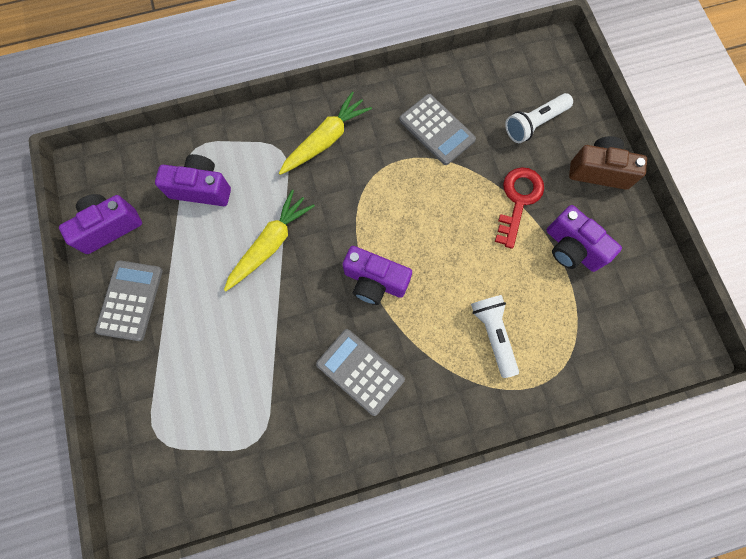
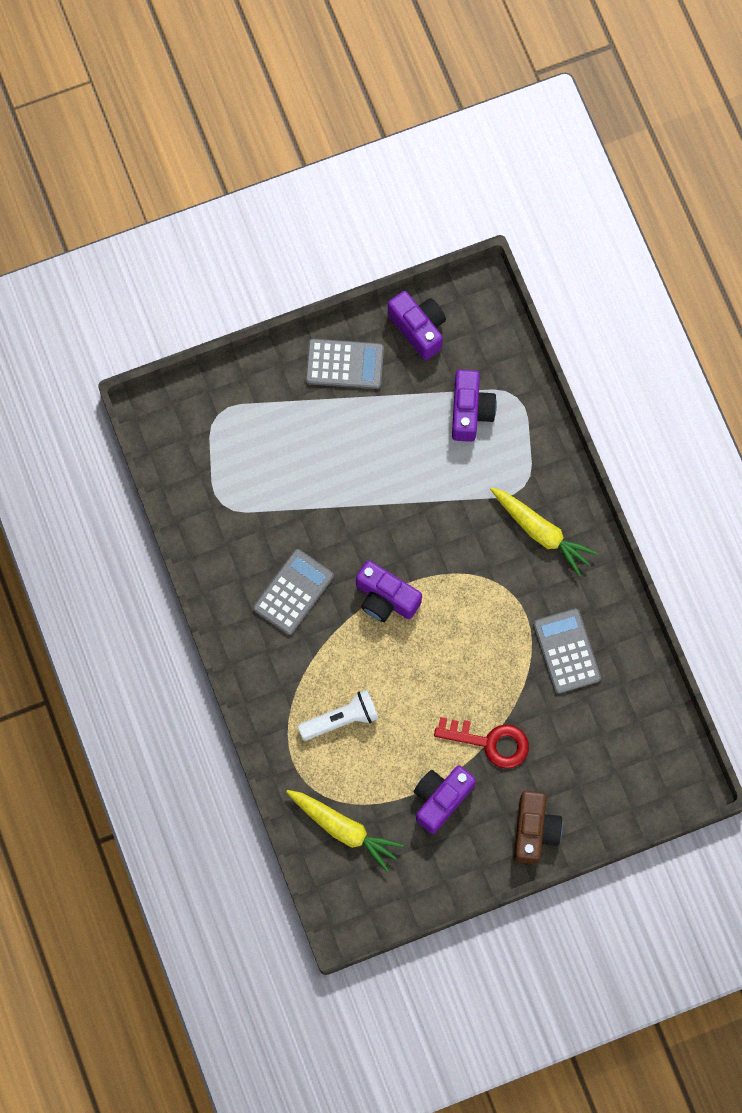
camera: 85 degrees right, 0 degrees up
yellow carrot [224,190,315,291] -> yellow carrot moved to [286,790,404,872]
purple camera [343,246,412,305] -> purple camera turned 75 degrees counterclockwise [356,560,422,622]
grey calculator [399,94,476,165] -> grey calculator turned 120 degrees clockwise [533,608,601,694]
white flashlight [505,93,573,143] -> none

